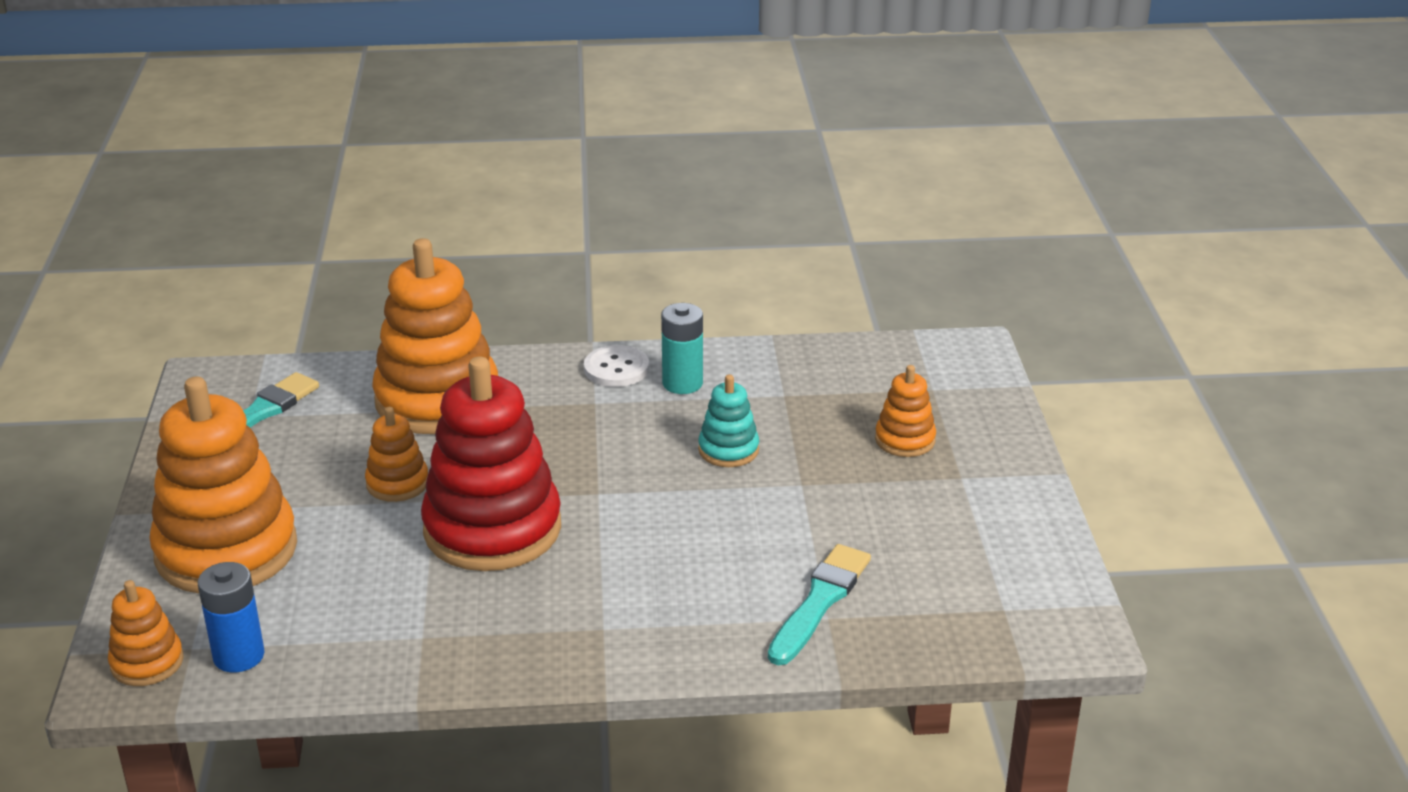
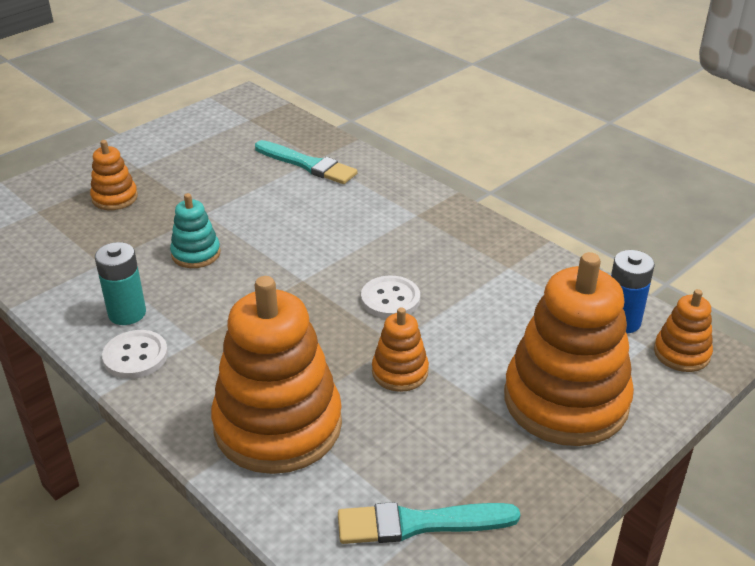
camera: 130 degrees left, 5 degrees up
red stacking toy [421,357,561,571] -> white button [361,275,420,319]
turquoise brush [768,544,871,665] -> turquoise brush turned 135 degrees counterclockwise [255,140,358,184]

